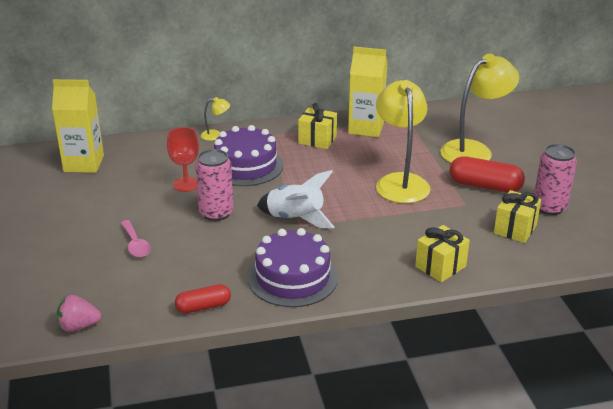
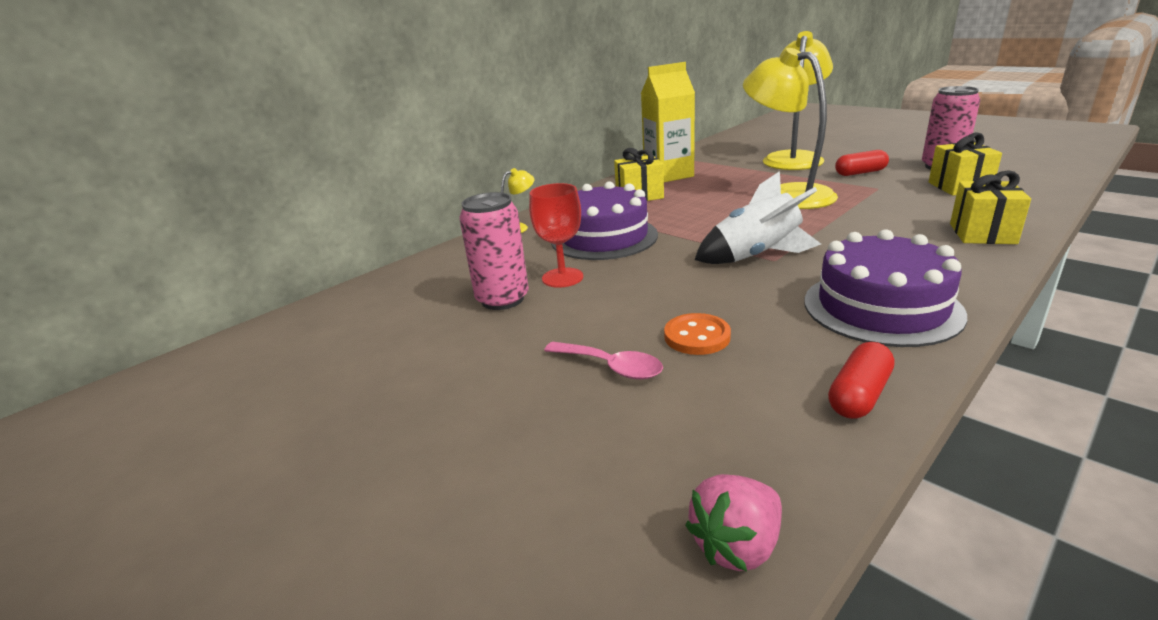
camera: 30 degrees left, 5 degrees down
yellow carton [52,79,104,173] -> none
pink can [195,149,234,221] -> pink can moved to [459,192,529,310]
red capsule [449,156,525,193] -> red capsule [835,150,889,176], size x0.63
none -> orange button [664,313,731,355]

